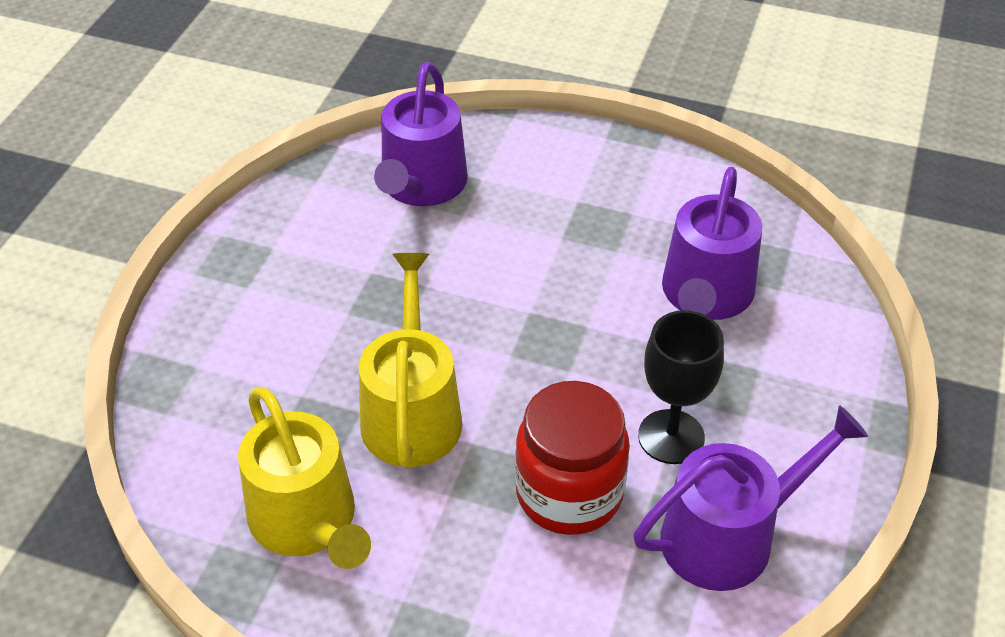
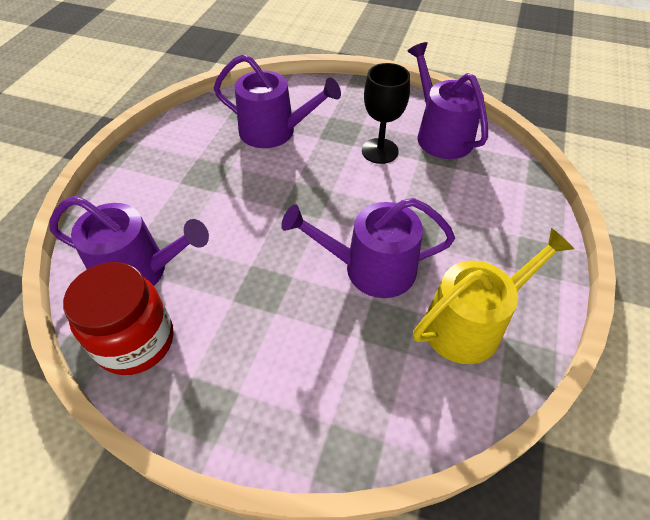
camera: 90 degrees left, 5 degrees up
yellow watering can [359,253,462,467] -> purple watering can [281,198,455,298]
red jar [515,381,630,535] -> red jar moved to [63,262,173,375]

